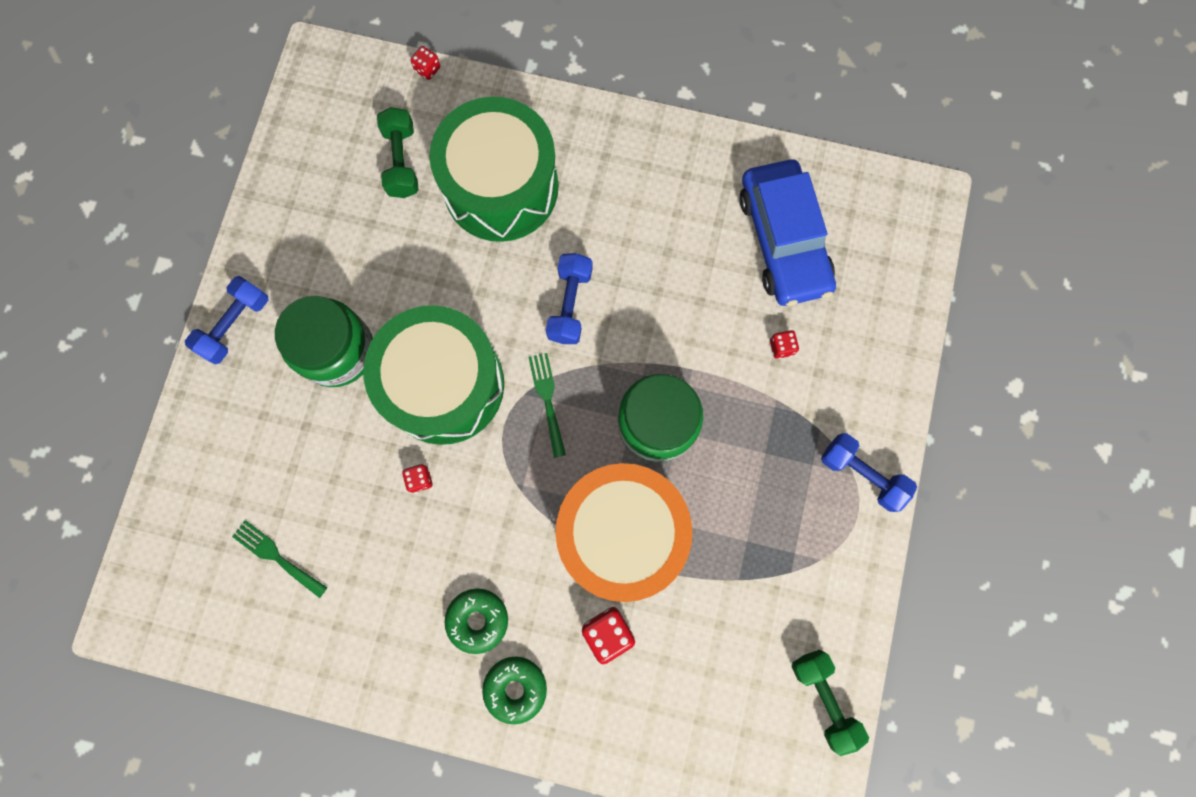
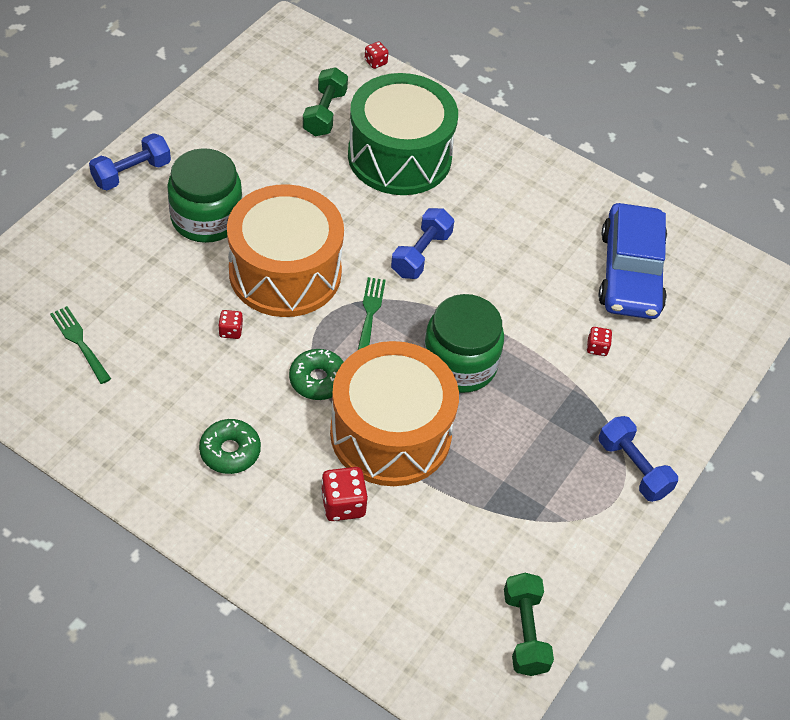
camera: 15 degrees right, 25 degrees down
green drum [363,305,504,445] -> orange drum [227,184,344,317]
green donut [482,657,547,724] -> green donut moved to [289,349,344,400]

